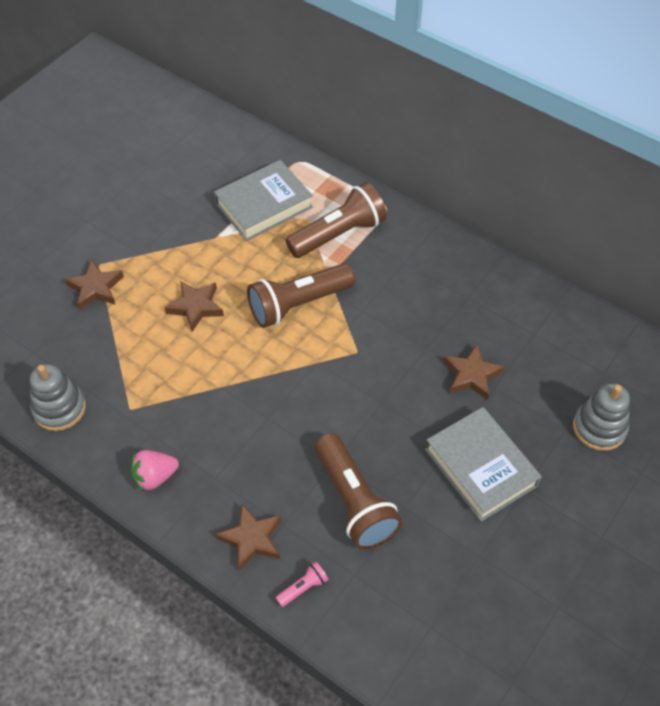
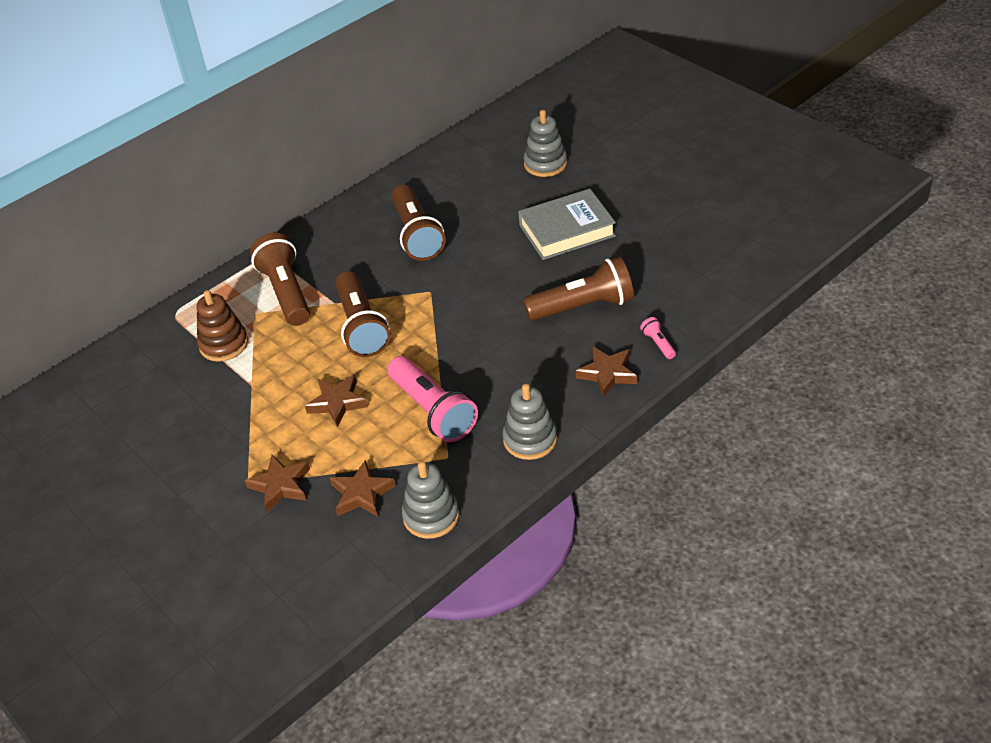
camera: 75 degrees left, 10 degrees down
pink strawberry [131,450,179,491] -> grey stacking toy [502,384,557,460]
grey book [214,160,313,241] -> brown stacking toy [197,290,248,362]
brown star [443,344,505,400] -> brown star moved to [330,460,396,517]
none -> pink flashlight [387,356,478,442]
none -> brown flashlight [392,185,446,261]

